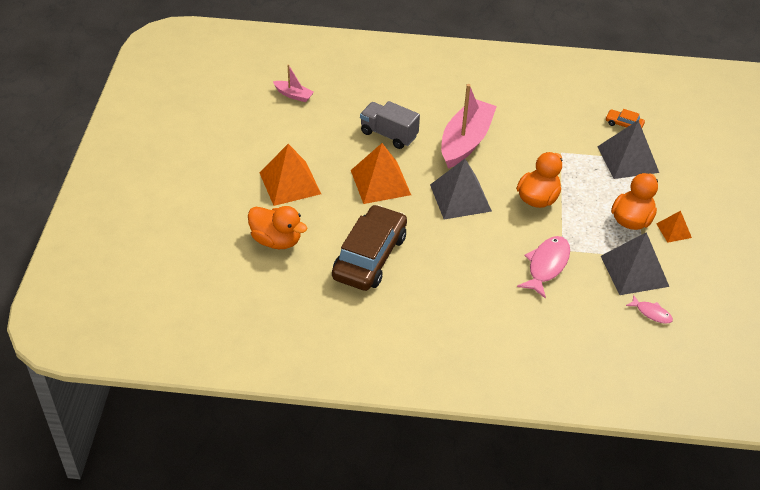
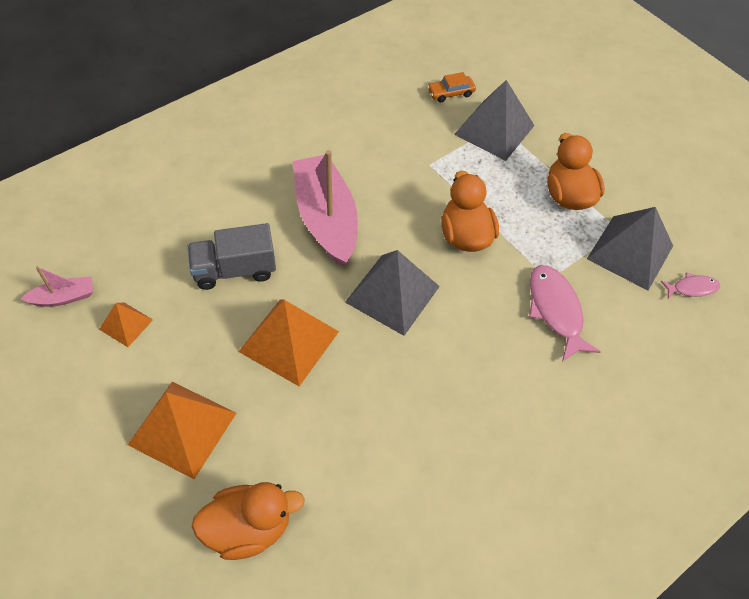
camera: 45 degrees left, 10 degrees up
brown car [332,205,407,291] -> none
orange pyramid [656,211,692,243] -> orange pyramid moved to [99,303,153,347]

